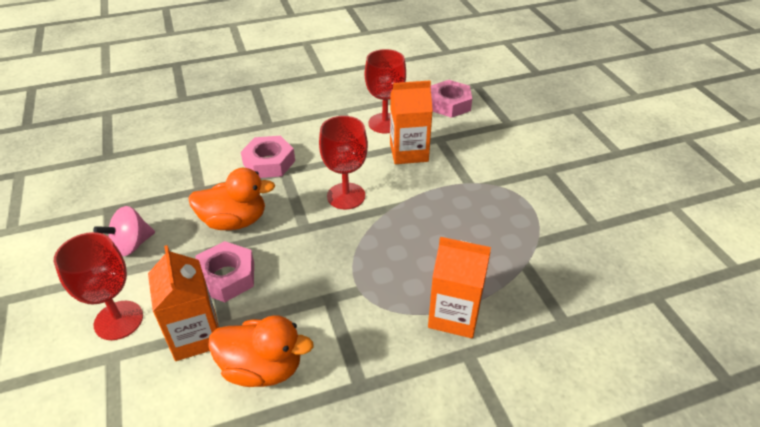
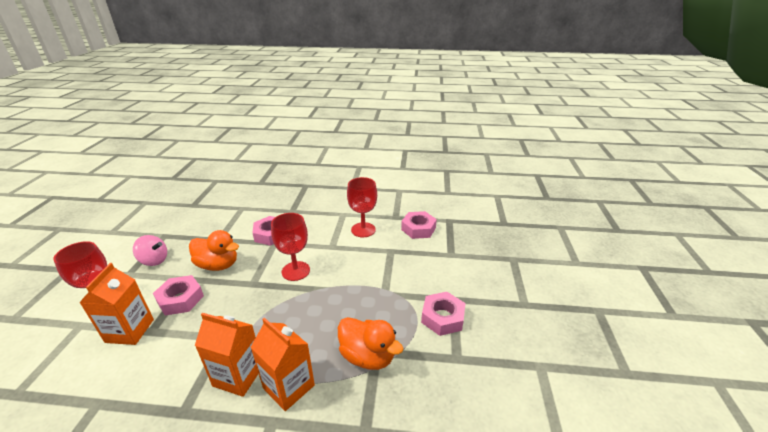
camera: 25 degrees right, 10 degrees down
pink spinning top [93,206,155,256] -> pink spinning top turned 150 degrees counterclockwise [133,235,167,266]
orange duck [208,315,314,387] -> orange duck moved to [338,317,404,370]
orange carton [390,81,433,164] -> orange carton moved to [195,313,259,397]
none -> pink nut [421,292,466,336]

